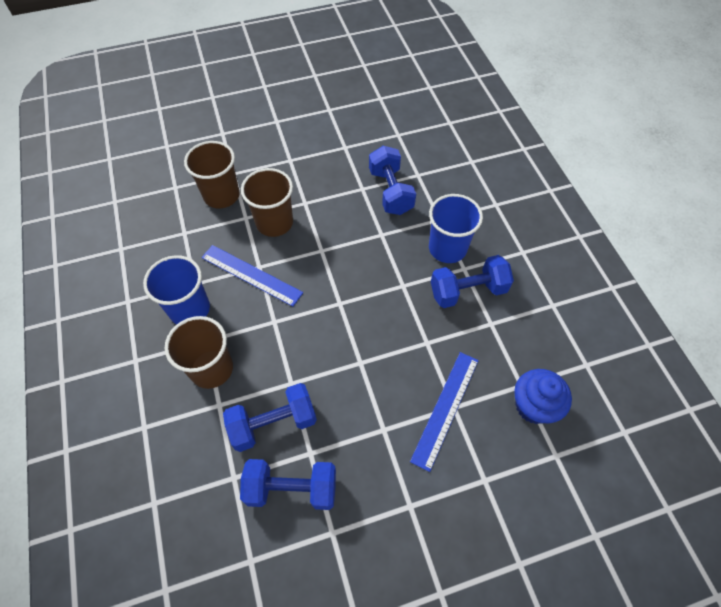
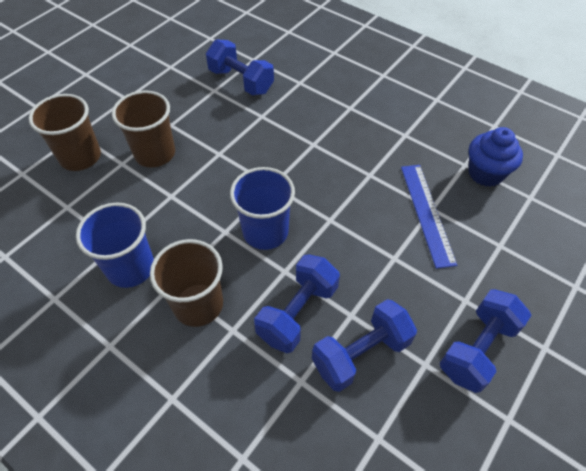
camera: 35 degrees left, 5 degrees down
blue ruler [201,245,303,307] -> none
blue cup [429,194,483,263] -> blue cup moved to [230,167,295,250]
blue dumbbell [431,255,514,308] -> blue dumbbell moved to [440,289,531,393]

